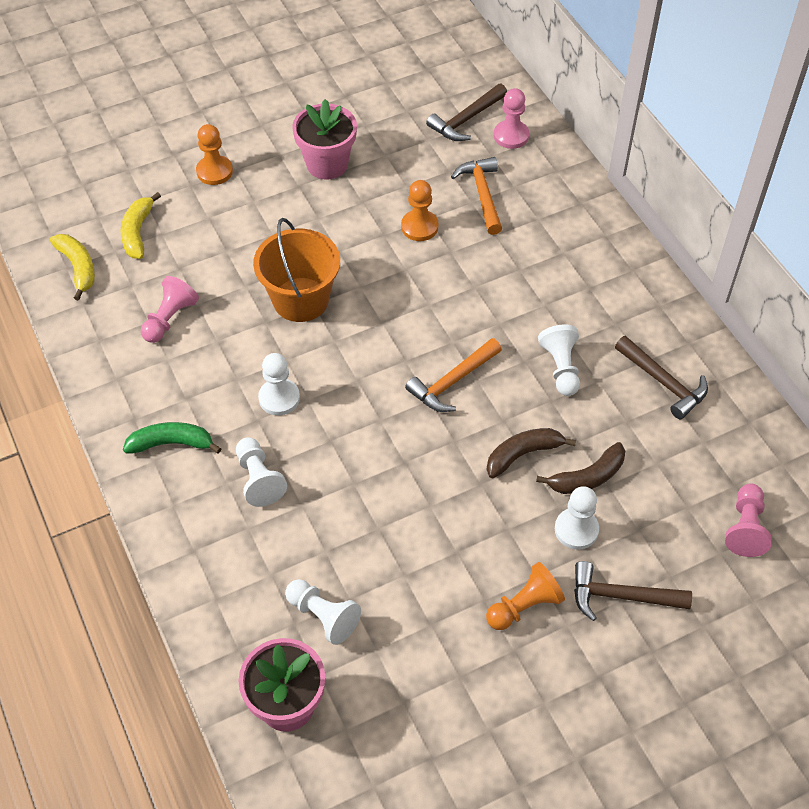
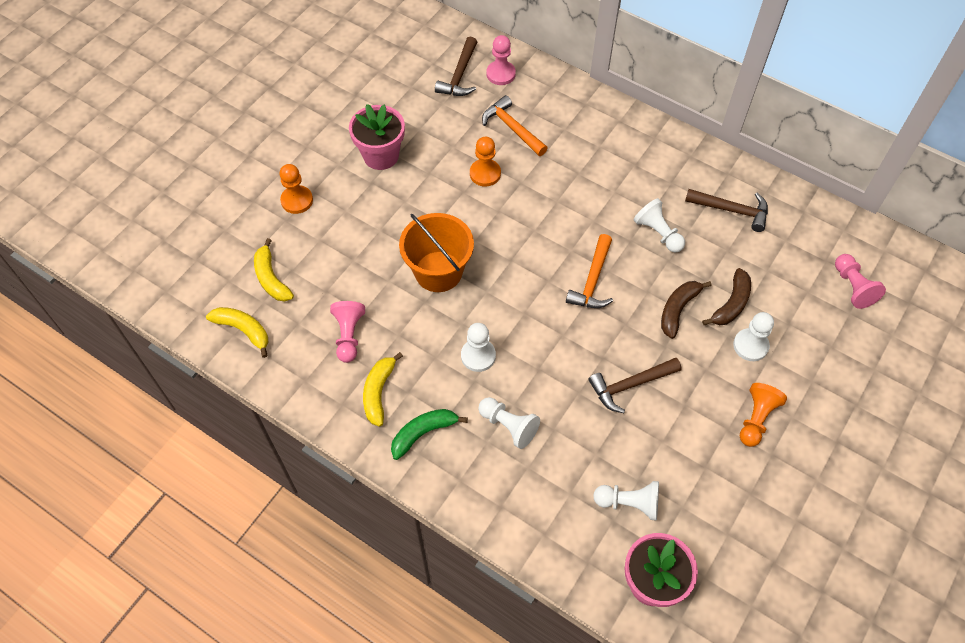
camera: 30 degrees left, 5 degrees up
brown hammer [574,561,692,621] -> brown hammer moved to [588,358,681,413]
none -> yellow banana [363,352,403,427]

